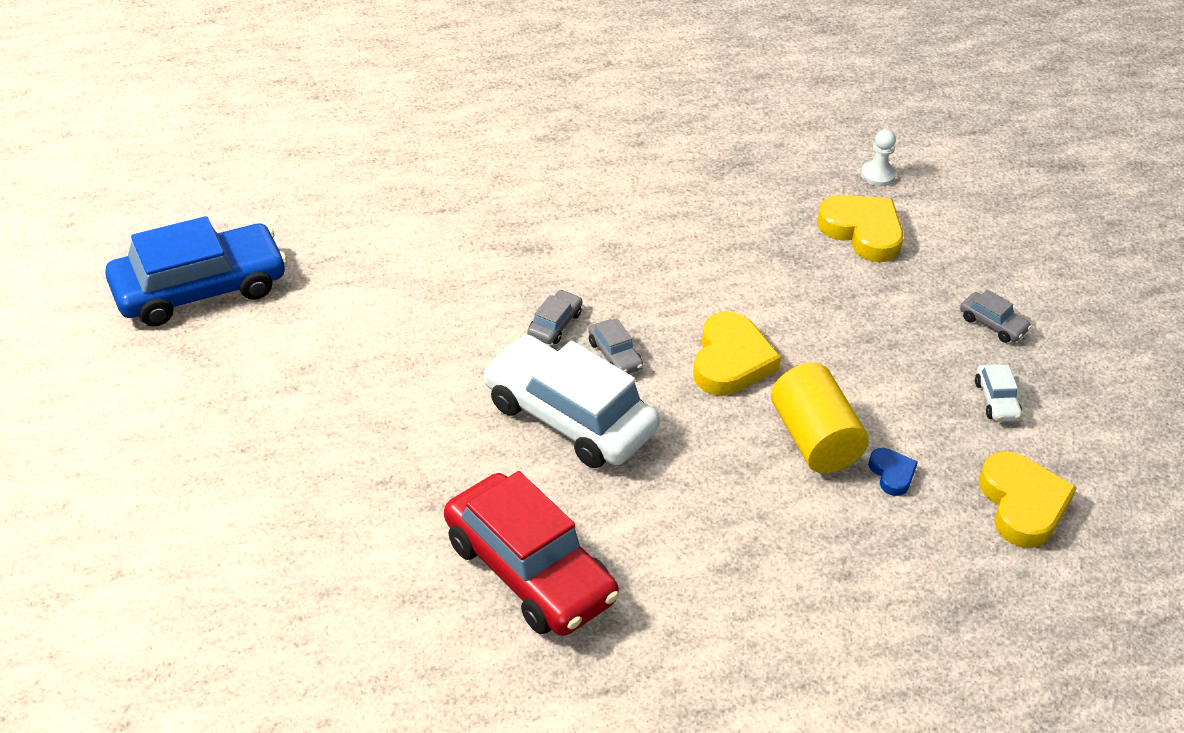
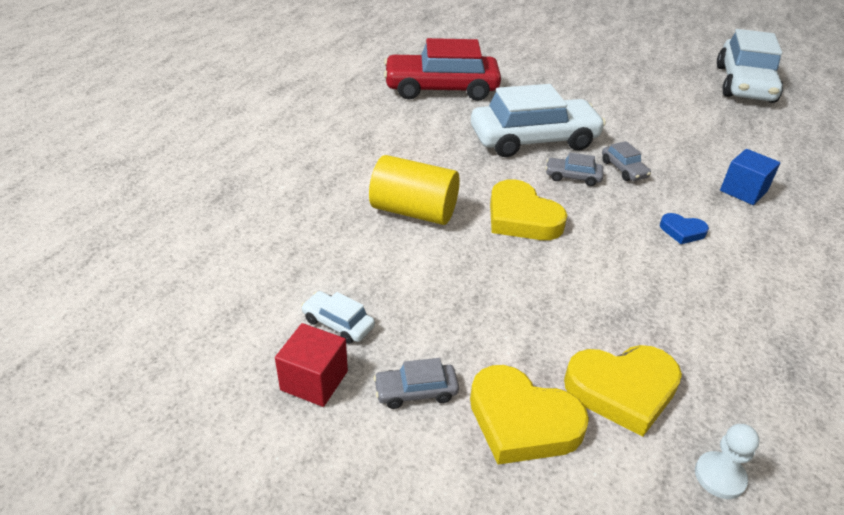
camera: 130 degrees right, 5 degrees down
blue car [105,216,287,327] -> white car [717,29,783,103]
blue heart [868,448,918,496] -> blue heart moved to [660,213,709,244]
yellow heart [979,451,1077,548] -> yellow heart moved to [470,365,589,465]
none -> red cube [275,323,348,407]
none -> blue cube [720,149,780,205]

